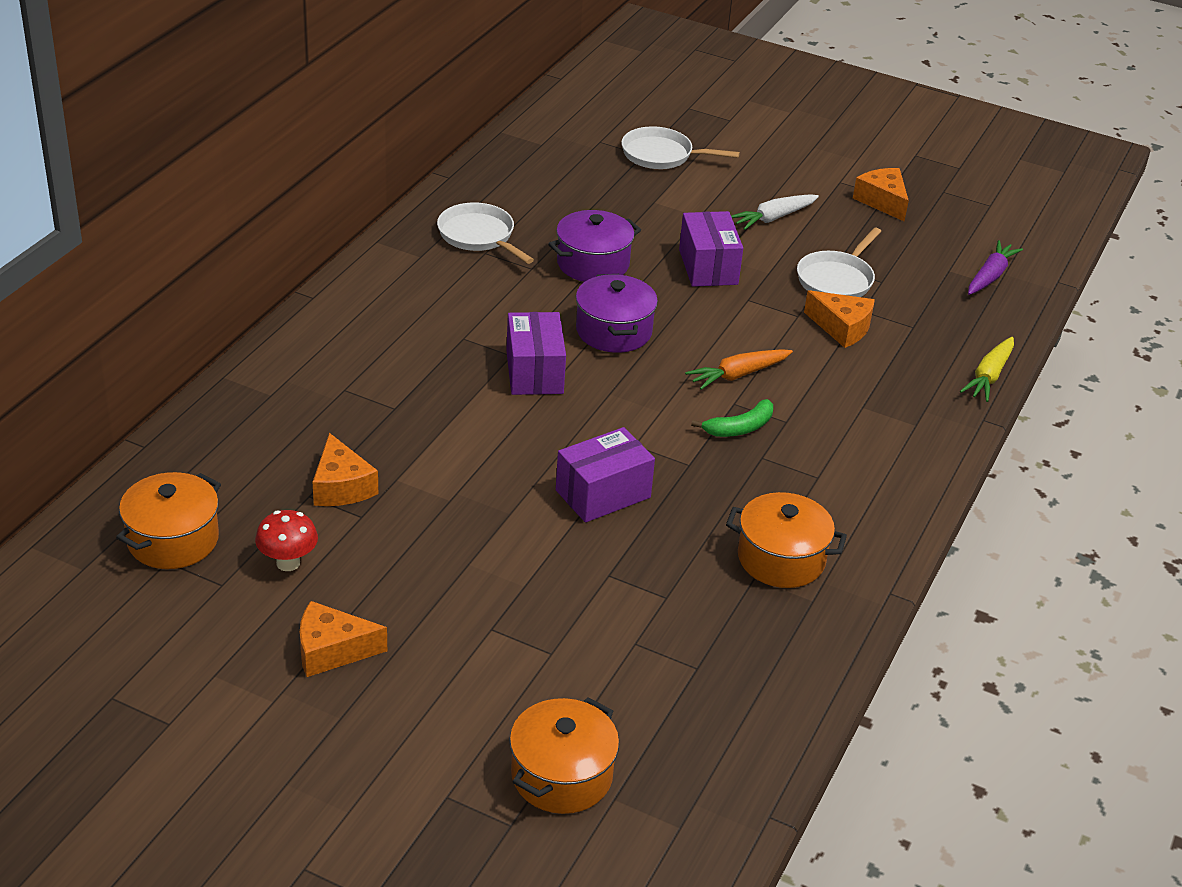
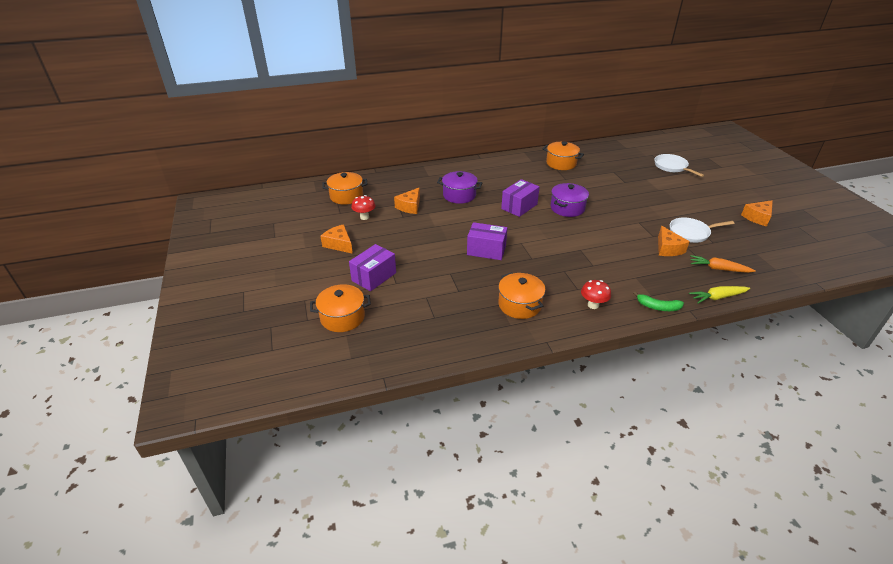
camera: 50 degrees right, 0 degrees up
white pan [437,203,534,264] -> orange pot [543,141,584,170]
purple pot [548,210,641,282] -> purple pot moved to [437,171,482,204]
purple box [679,211,743,287] -> purple box moved to [349,244,396,291]
orange carrot [685,349,793,390] -> orange carrot moved to [690,255,756,273]
green banana [691,399,773,437] -> green banana moved to [633,291,684,311]
white carrot [731,194,819,230] -> none
orange cheese [853,168,909,221] -> orange cheese turned 150 degrees counterclockwise [741,200,773,226]
purple carrot [968,240,1023,295] -> none
none -> red mushroom [581,280,611,309]

